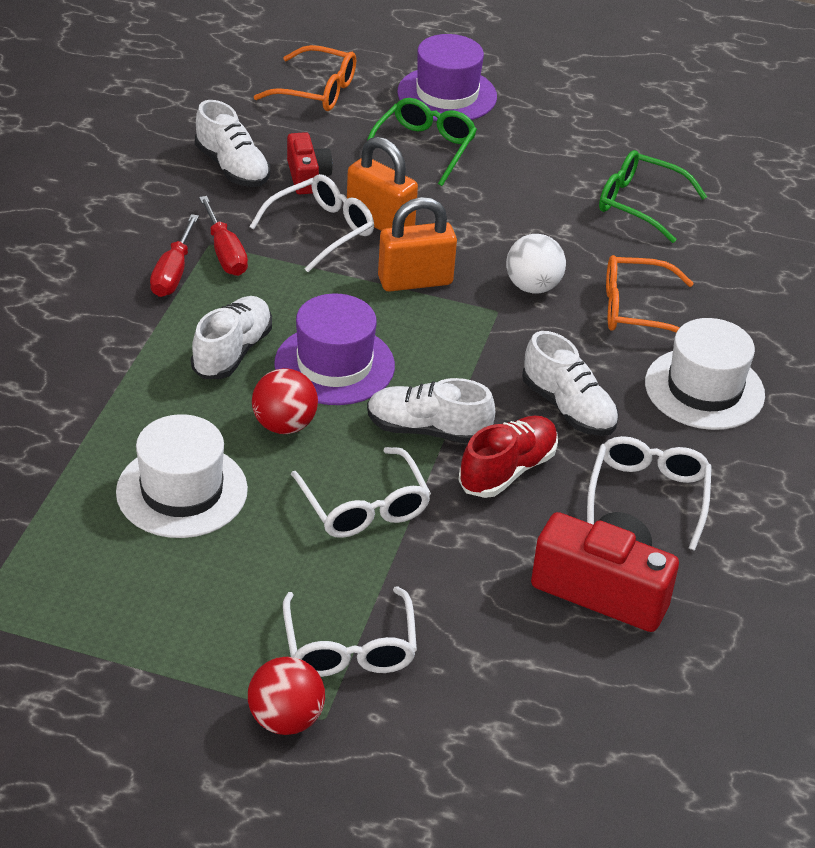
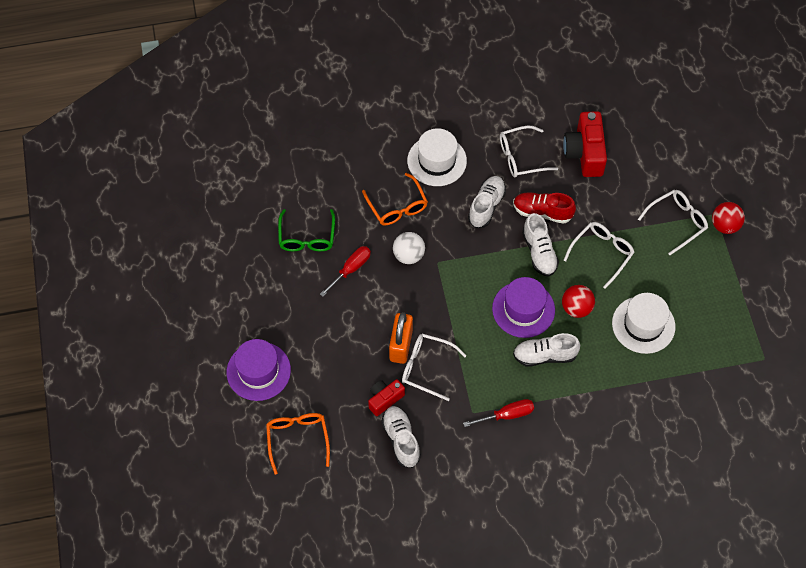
camera: 115 degrees left, 20 degrees up
white shoe [195,100,270,187] -> white shoe turned 45 degrees counterclockwise [381,406,421,468]
red screwdriver [199,196,248,276] -> red screwdriver moved to [320,246,371,297]
green glasses [367,98,477,186] -> none
orange padlock [378,197,457,292] -> none

